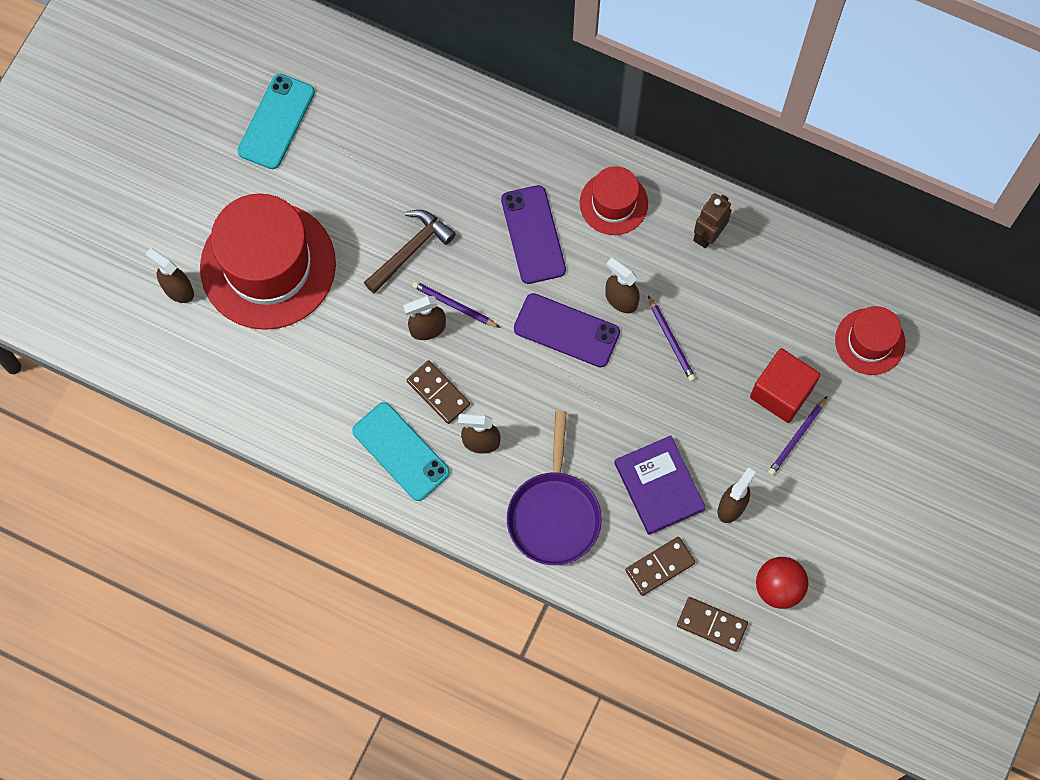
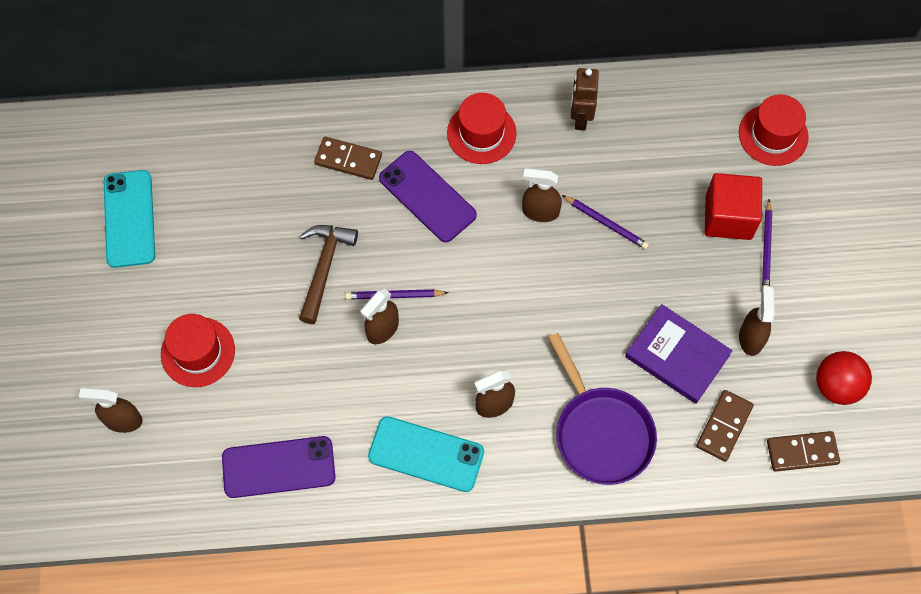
camera: 30 degrees left, 5 degrees down
red hat [200,193,336,330] -> red hat [161,314,235,387], size x0.51
brown domino [407,360,470,424] -> brown domino moved to [314,137,382,180]
purple phone [514,293,620,368] -> purple phone moved to [222,436,335,498]

